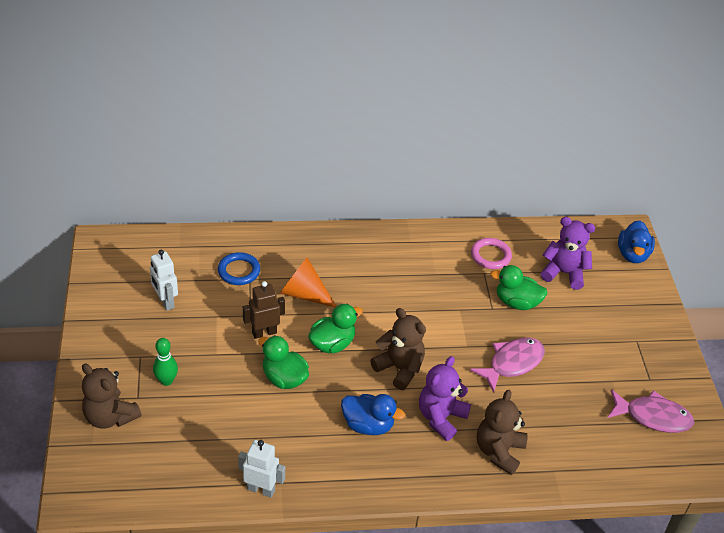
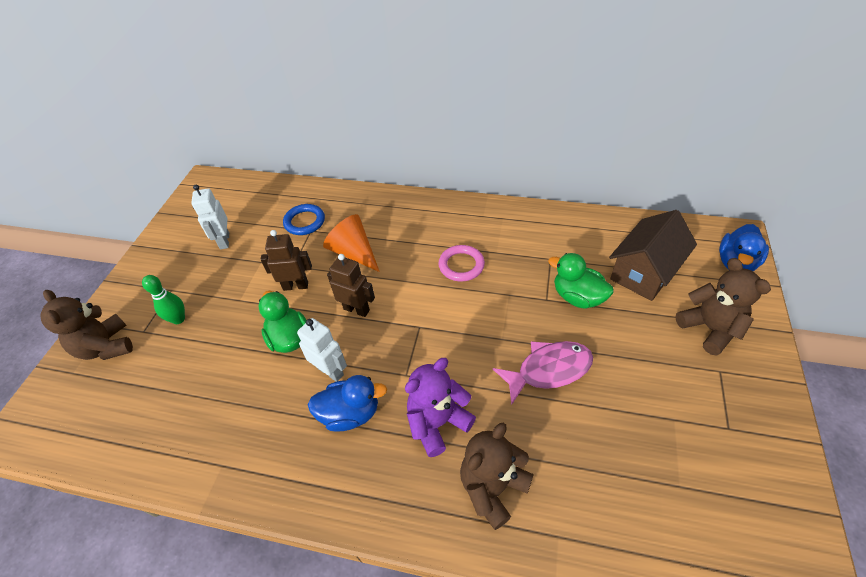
camera: 25 degrees right, 5 degrees up
white robot [238,440,285,498] -> white robot moved to [297,318,347,382]
green duck [308,304,363,353] -> brown robot [327,254,375,317]
blue duck [341,394,405,435] -> blue duck turned 45 degrees counterclockwise [308,375,387,432]
brown teddy bear [370,308,426,390] -> brown teddy bear moved to [675,258,771,356]
pink ring [471,238,512,269] -> pink ring moved to [438,245,485,282]
purple teddy bear [541,217,595,290] -> brown house [609,210,697,301]
pink fish [608,389,694,433] -> none

